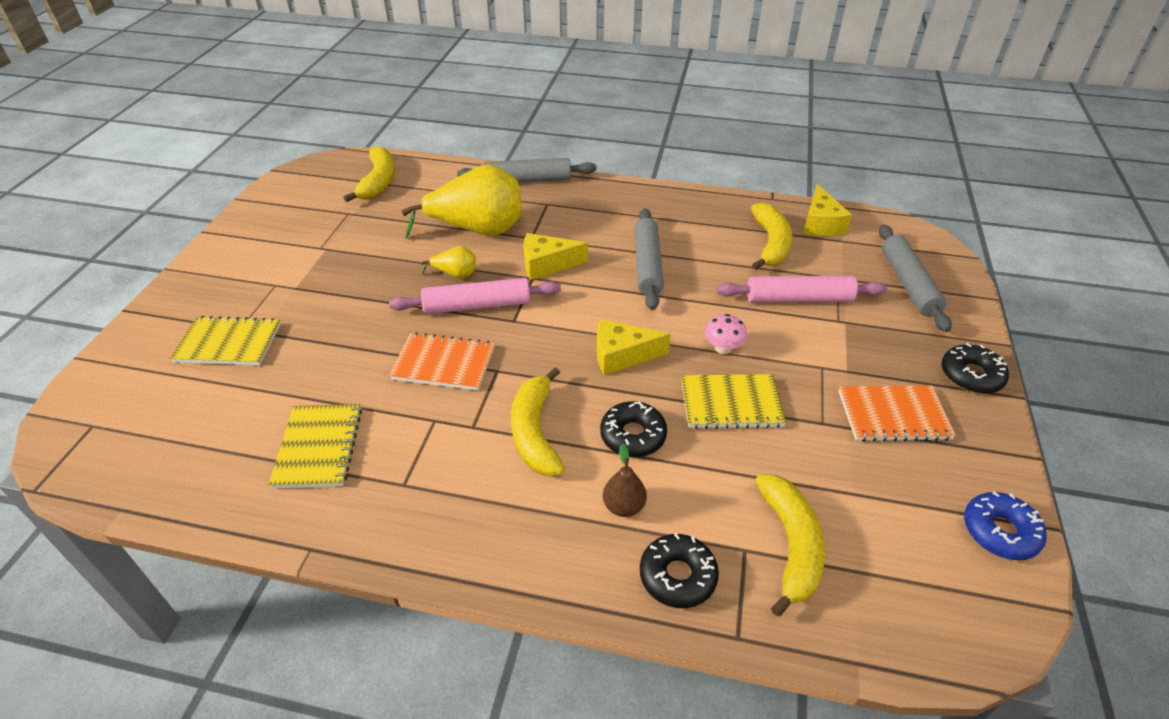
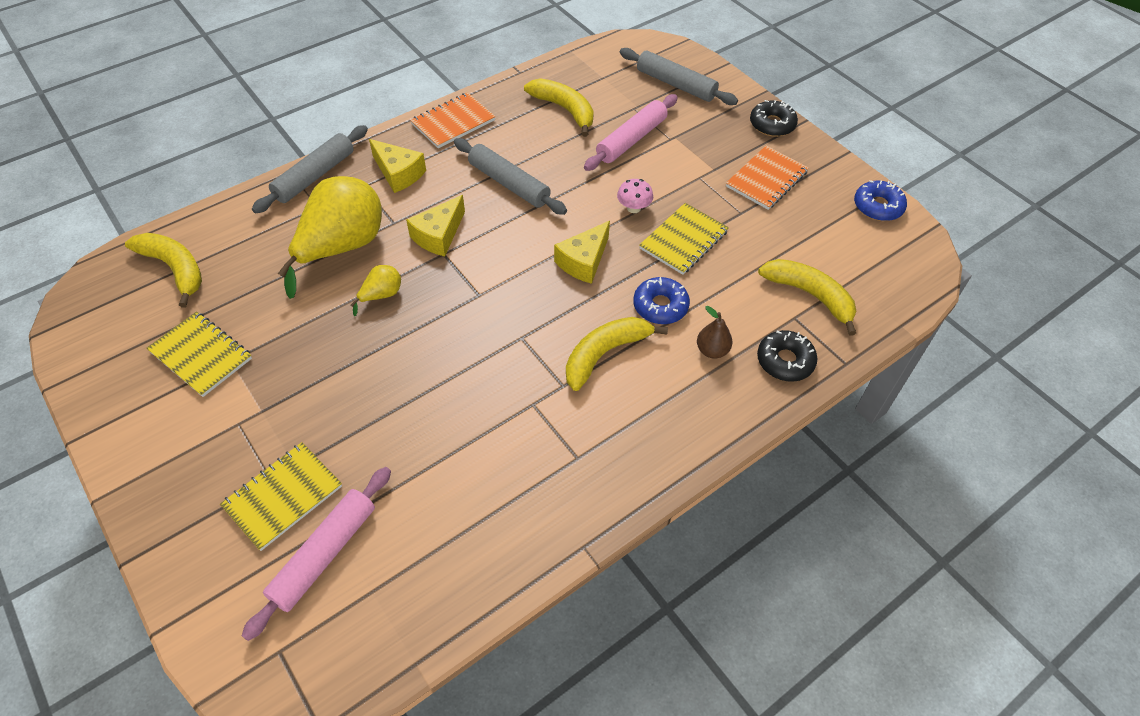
camera: 50 degrees left, 10 degrees up
yellow notebook [268,404,362,489] -> yellow notebook moved to [146,311,252,397]
pink rolling pin [389,278,561,314] -> pink rolling pin moved to [242,467,391,641]
orange notebook [389,332,495,391] -> orange notebook moved to [410,92,496,148]
yellow banana [511,367,565,476] -> yellow banana turned 105 degrees clockwise [566,317,668,391]
black donut [600,401,667,457] -> blue donut [633,277,690,324]
yellow cheese [803,184,852,236] -> yellow cheese moved to [369,139,426,193]

